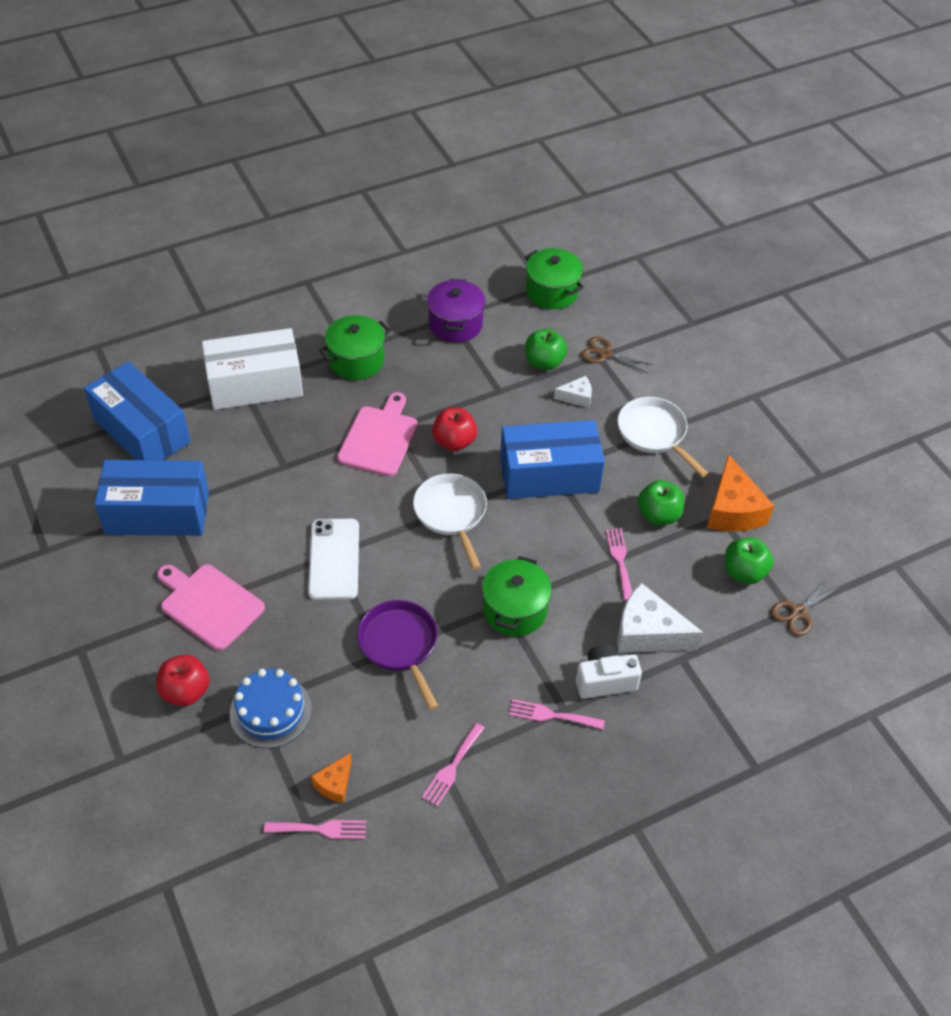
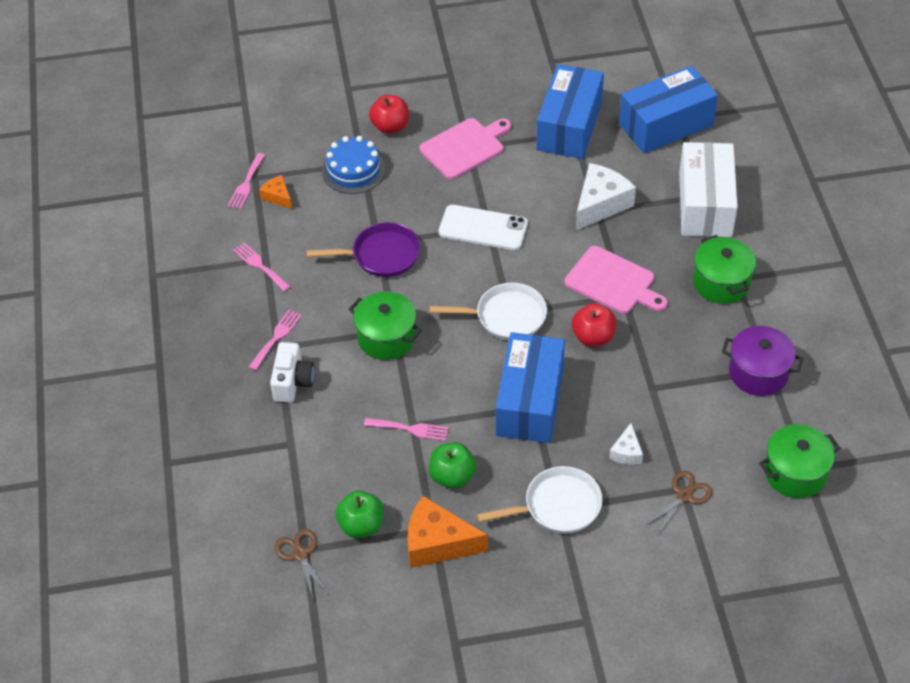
camera: 110 degrees right, 0 degrees up
green apple [525,329,567,370] -> none
white cheese [617,583,704,653] -> white cheese moved to [576,163,636,230]

